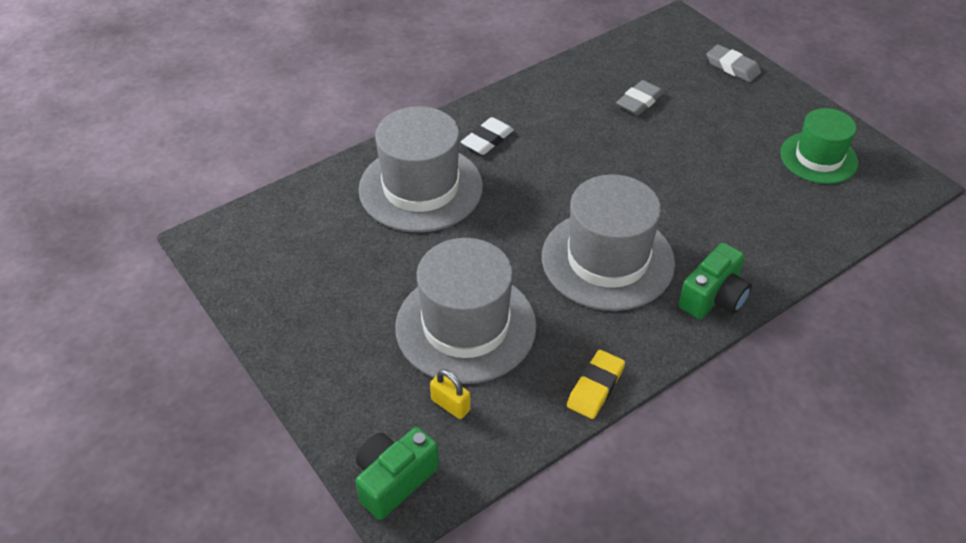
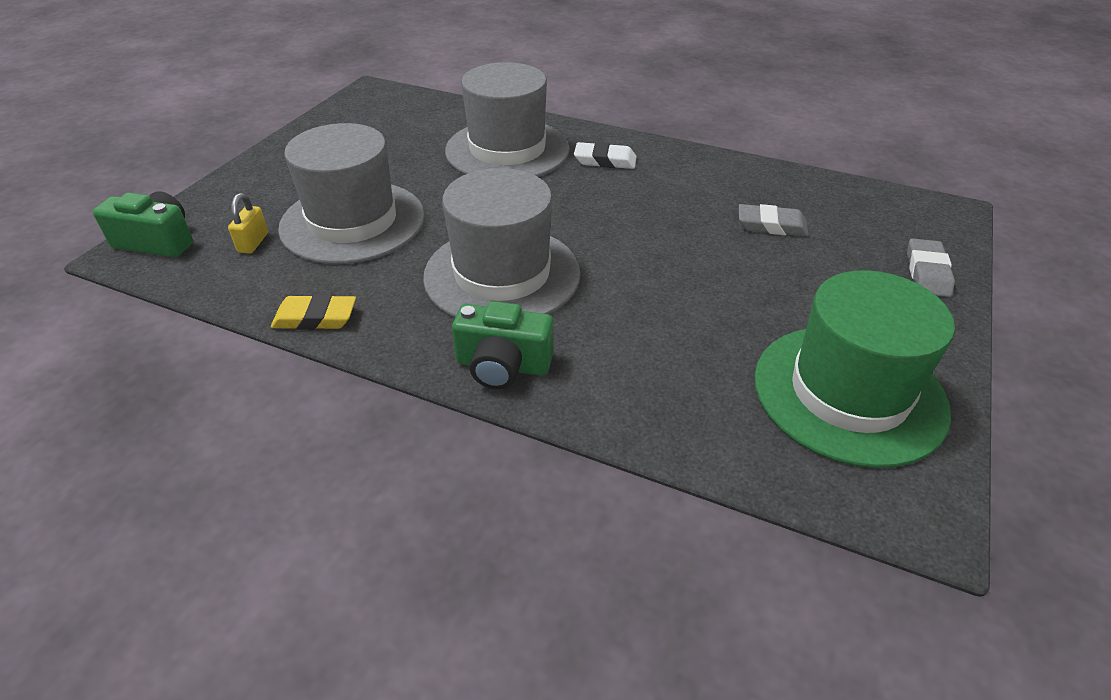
camera: 60 degrees right, 5 degrees down
green hat [780,108,858,184] -> green hat [754,270,955,468], size x1.59

